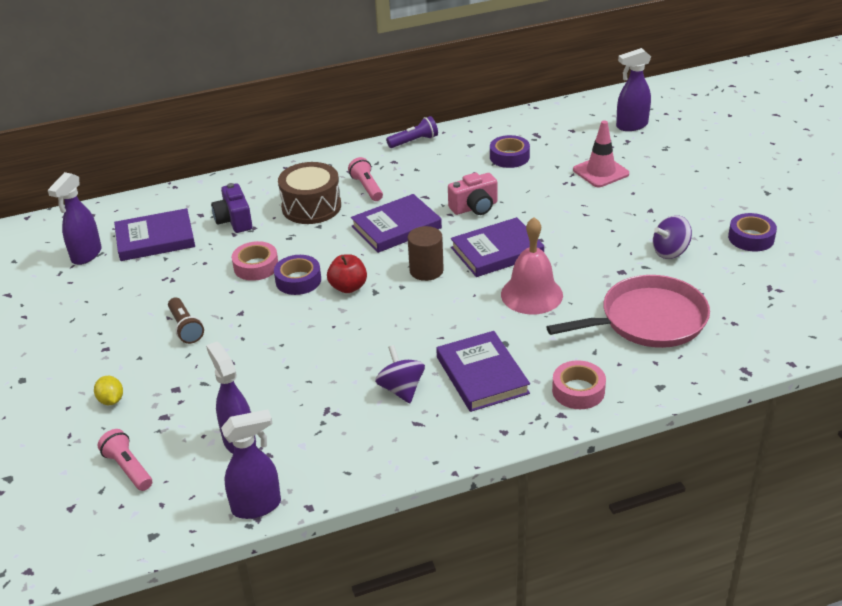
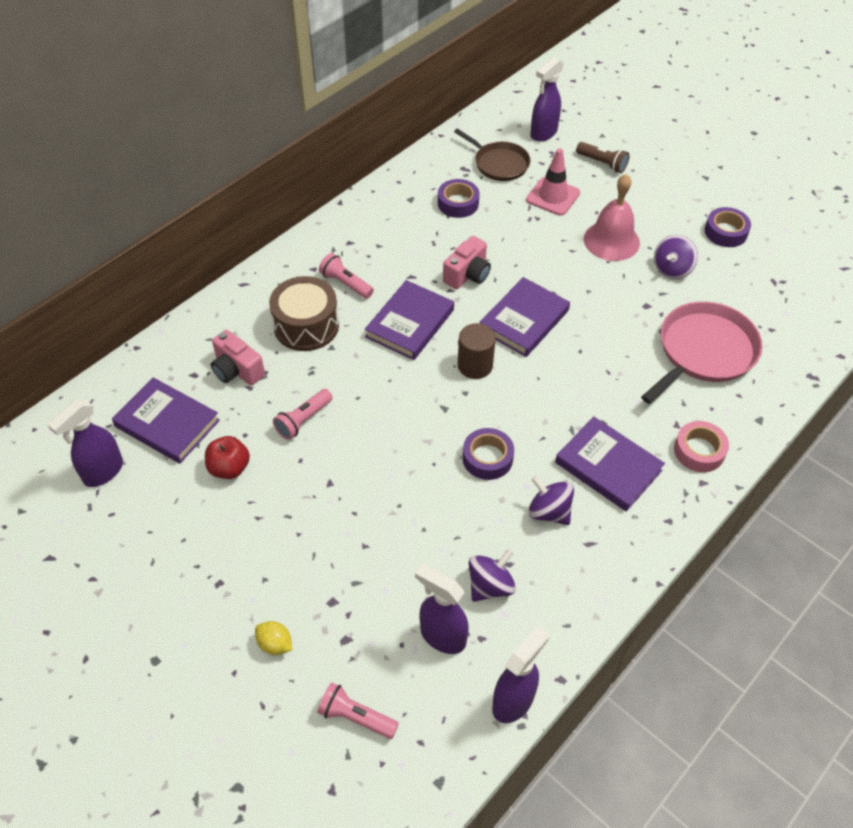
camera: 30 degrees left, 15 degrees up
purple spray bottle [48,172,101,265] -> purple spray bottle turned 45 degrees clockwise [48,400,123,487]
purple book [114,208,195,261] -> purple book turned 75 degrees clockwise [112,377,220,464]
brown flashlight [168,298,204,344] -> brown flashlight moved to [576,142,629,173]
purple camera [211,183,252,233] -> pink camera [211,330,265,386]
pink tape [232,241,278,281] -> pink flashlight [273,389,333,440]
purple tape [274,255,321,295] -> purple tape moved to [462,428,514,480]
red apple [327,254,367,293] -> red apple moved to [205,436,250,479]
purple flashlight [386,116,438,148] -> none
pink bell [501,217,563,314] -> pink bell moved to [584,174,640,261]
none -> brown pan [454,129,530,181]
none -> purple spinning top [469,548,516,602]

